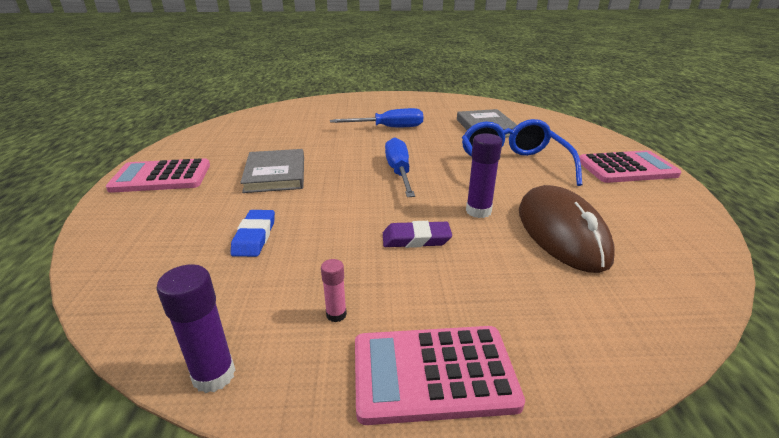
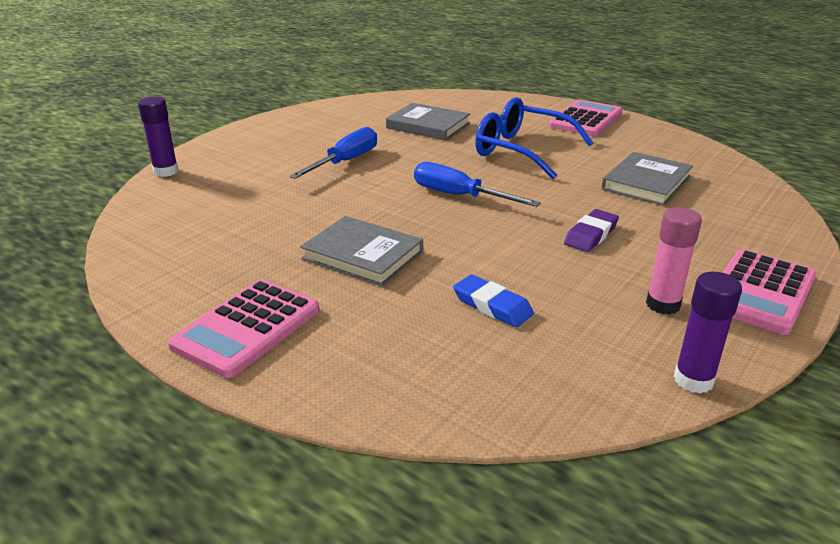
camera: 50 degrees left, 0 degrees up
pink glue stick [321,259,347,322] -> pink glue stick [646,207,702,315], size x1.72
purple glue stick [466,133,502,218] -> purple glue stick moved to [138,97,178,177]
brown mouse [519,185,615,273] -> grey book [601,152,693,206]

